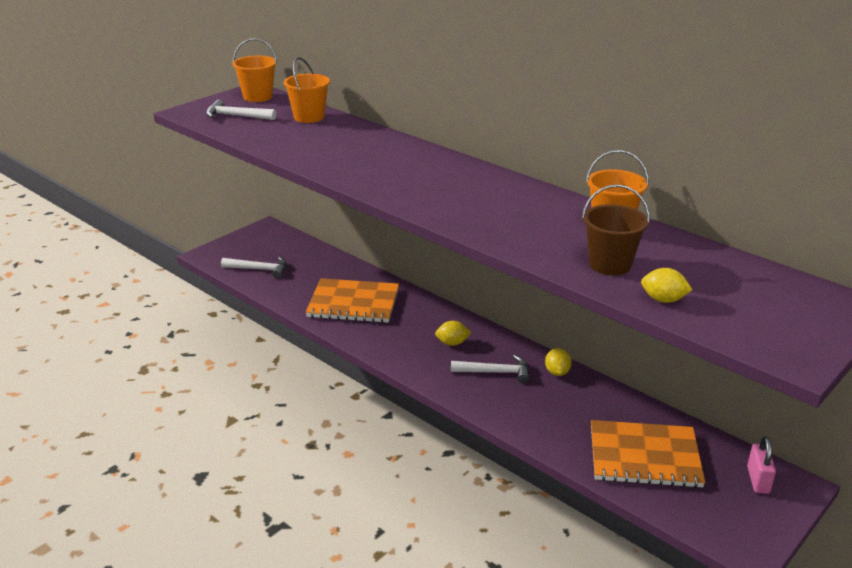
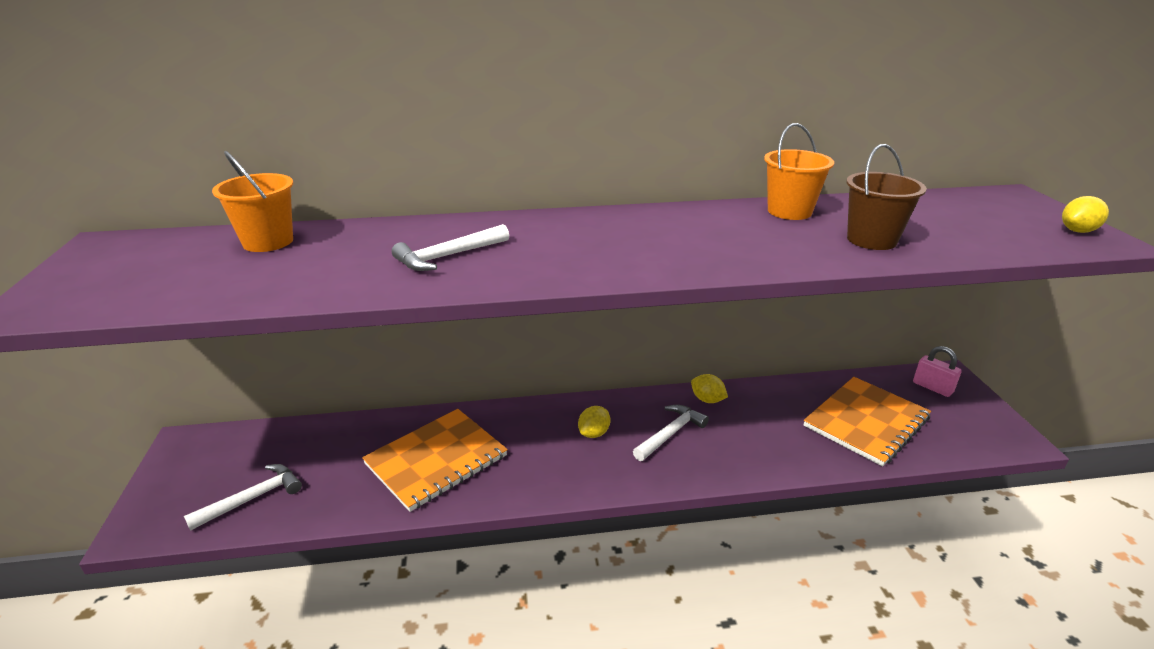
camera: 50 degrees left, 0 degrees up
white hammer [206,99,276,120] -> white hammer moved to [392,224,509,271]
orange bucket [232,38,277,102] -> none
yellow lemon [641,268,693,303] -> yellow lemon moved to [1062,196,1109,233]

